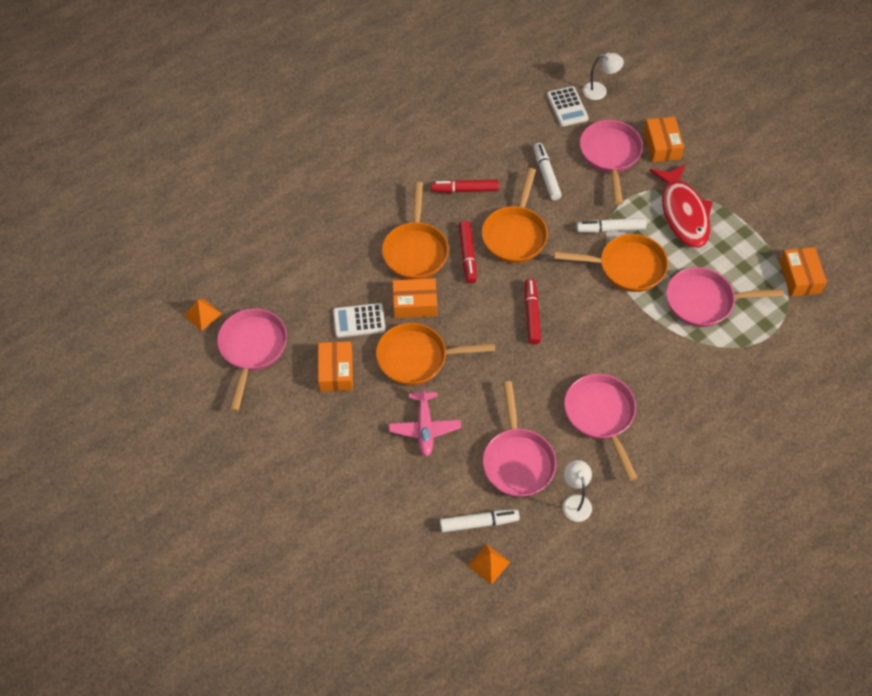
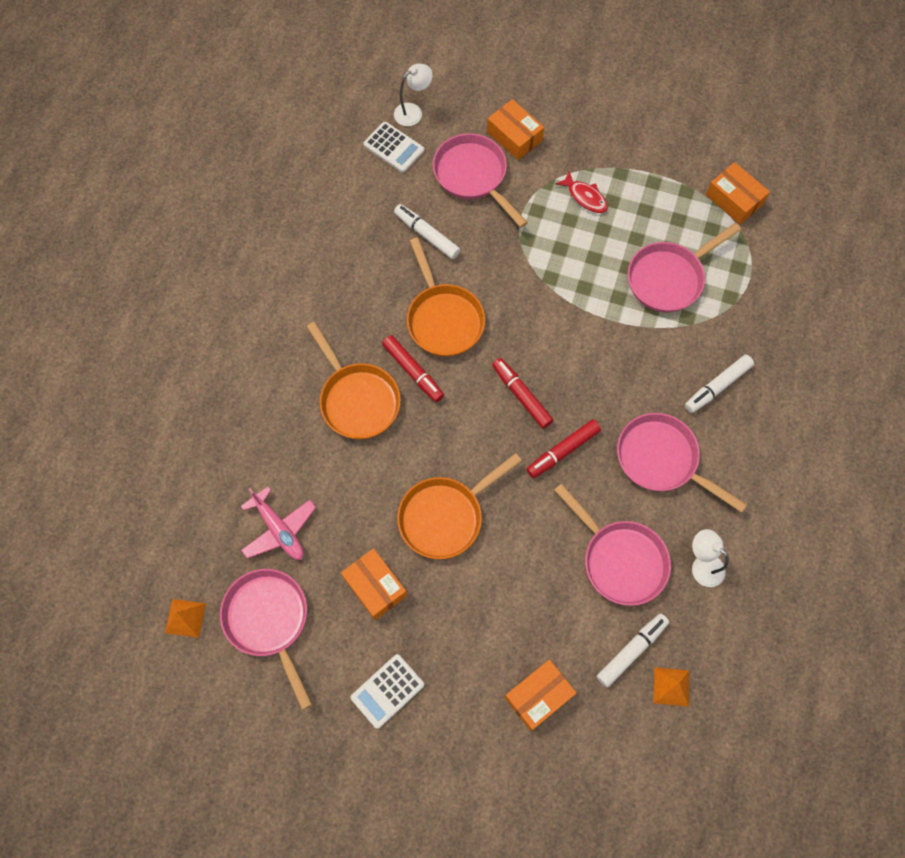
camera: 35 degrees left, 10 degrees up
white calculator [333,303,386,338] -> white calculator moved to [351,654,424,729]
pink plane [389,383,461,457] -> pink plane moved to [241,487,316,560]
orange box [393,278,437,318] -> orange box moved to [505,659,576,731]
red marker [431,180,499,193] -> red marker moved to [526,419,601,478]
orange pan [554,234,668,292] -> none
white marker [576,218,646,233] -> white marker moved to [685,355,754,413]
red fish [650,164,713,248] -> red fish [555,171,608,213], size x0.49

